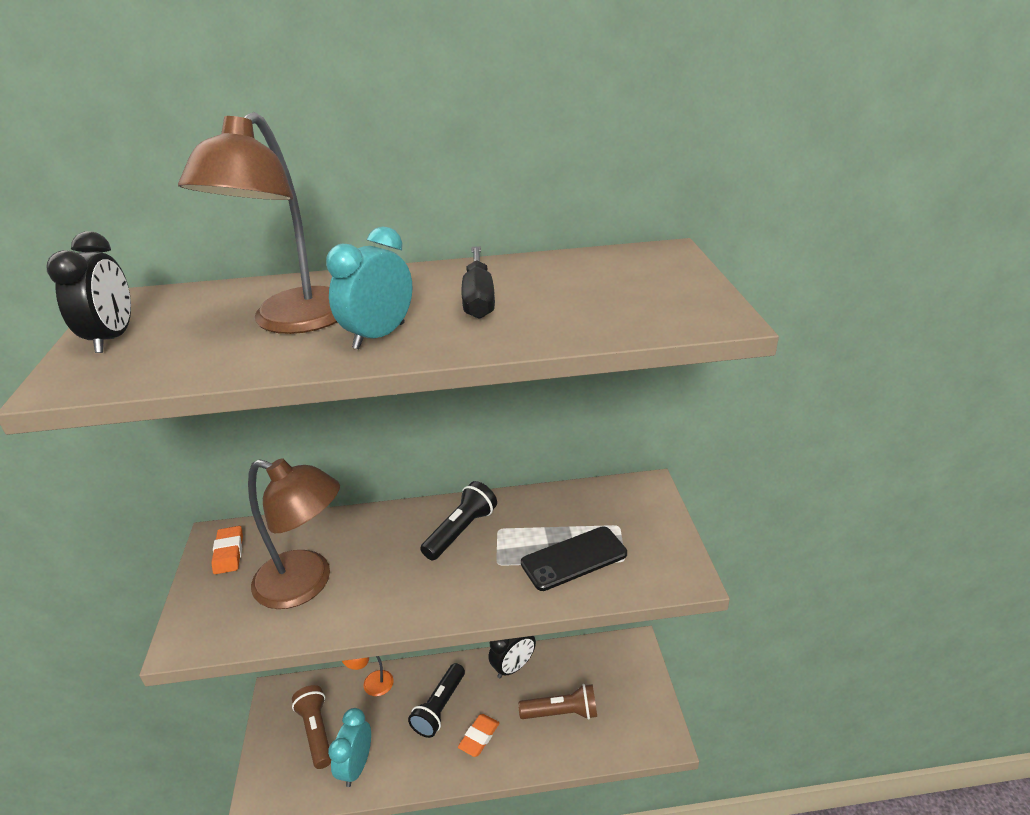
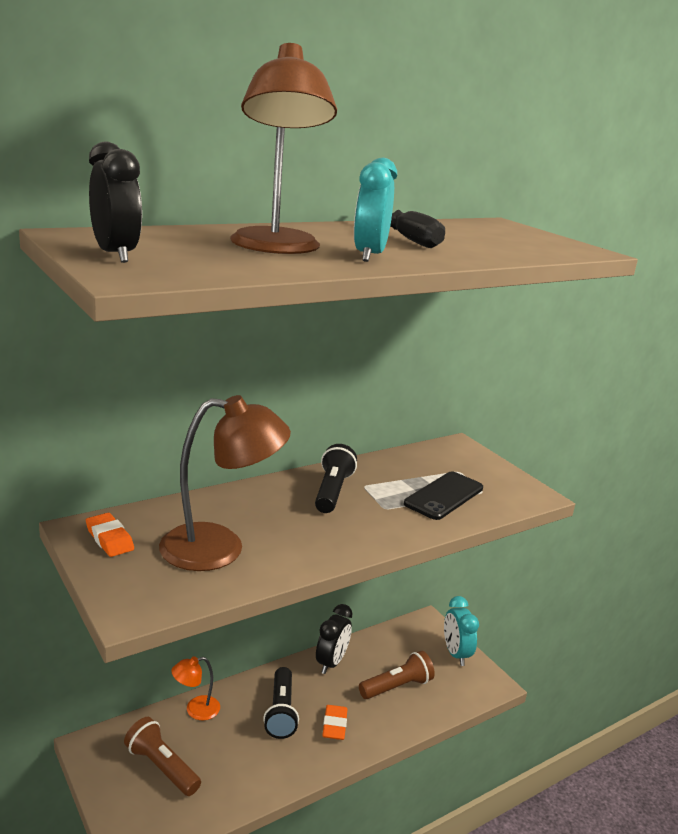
camera: 30 degrees left, 10 degrees down
turquoise clock [328,708,371,787] -> turquoise clock moved to [444,596,479,666]

